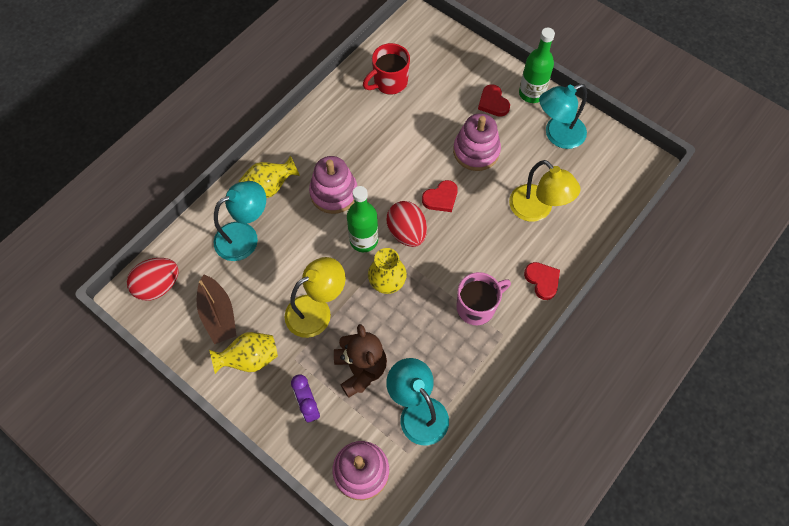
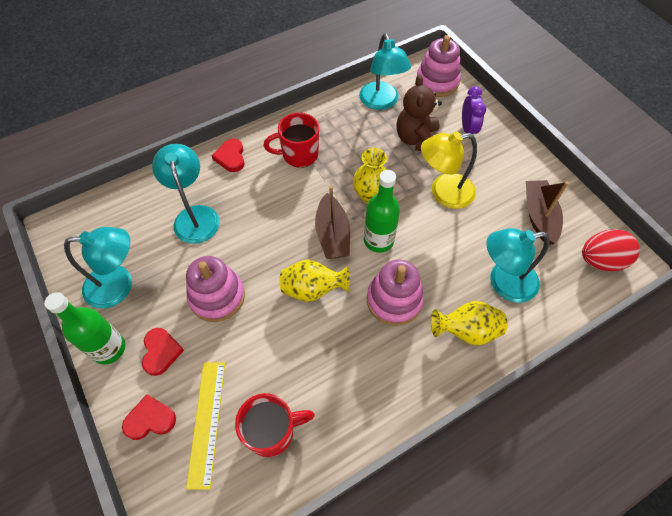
camera: 160 degrees left, 5 degrees down
yellow vase [209,332,278,374] -> yellow vase moved to [280,259,350,302]
red egg [386,201,427,247] -> brown boat [315,186,350,259]
red heart [422,180,458,212] -> red heart moved to [122,394,176,440]
pink mug [457,272,511,325] -> red mug [263,113,319,168]
yellow lamp [509,160,580,222] -> turquoise lamp [152,144,220,244]
none -> yellow ruler [186,362,225,490]

